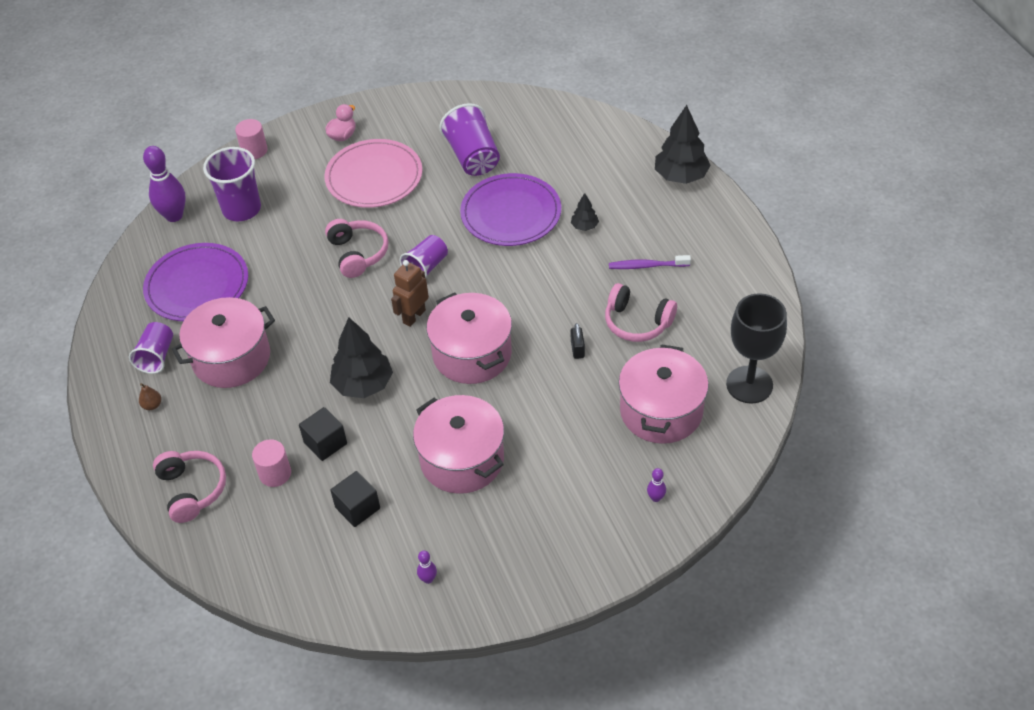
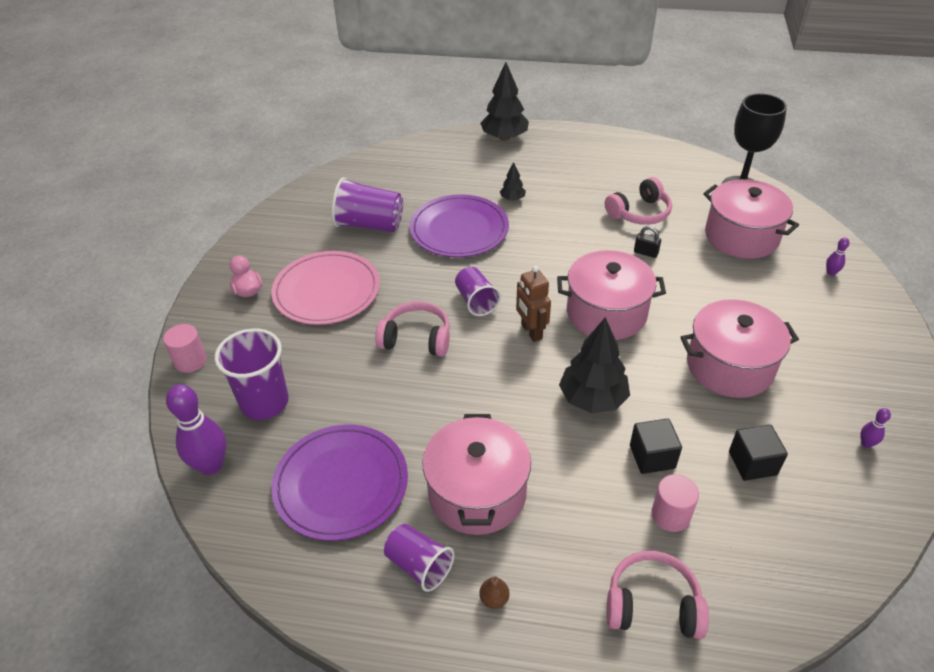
camera: 60 degrees left, 5 degrees down
purple toothbrush [609,255,691,269] -> none

